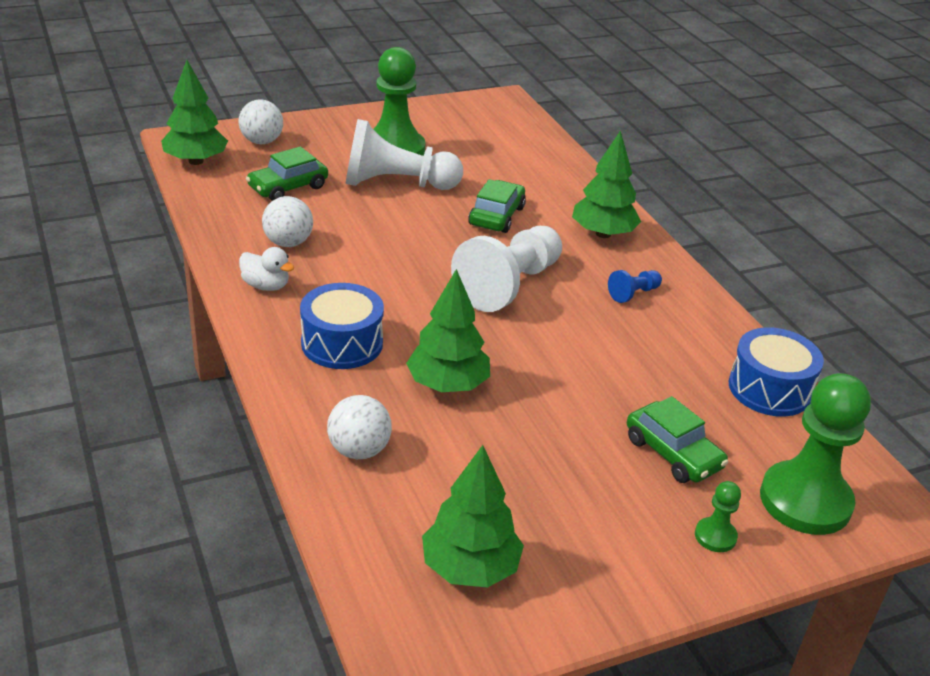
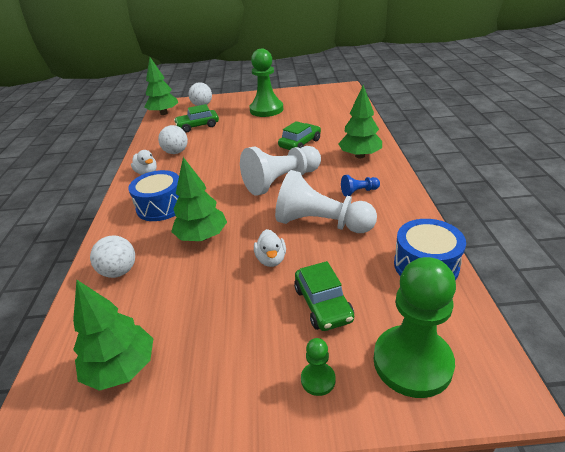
camera: 25 degrees right, 0 degrees up
white pawn [346,119,463,190] -> white pawn moved to [275,170,377,233]
none -> white duck [254,229,286,267]

